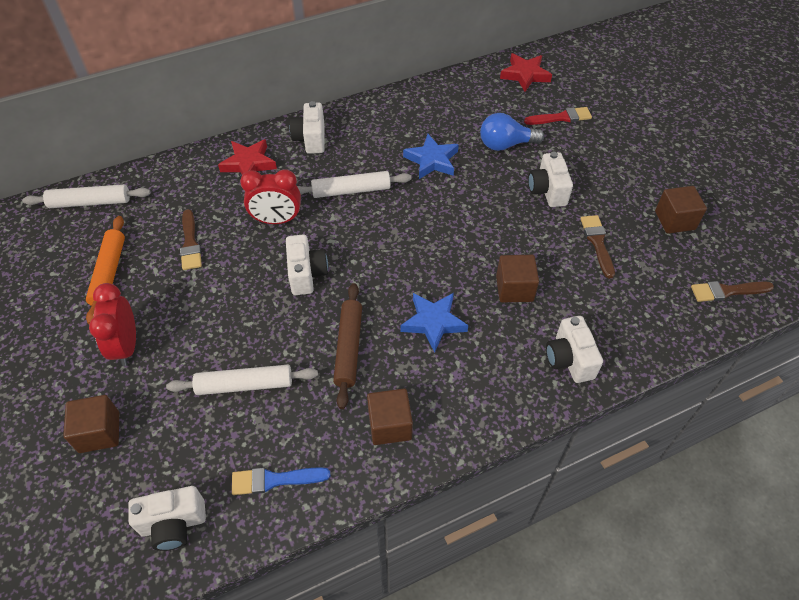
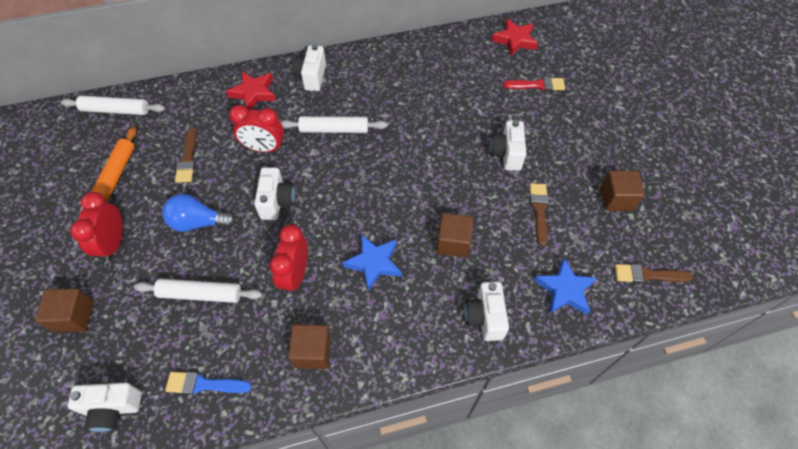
camera: 10 degrees right, 5 degrees up
brown rolling pin [333,283,362,409] -> red clock [269,224,308,294]
blue star [403,134,459,179] -> blue star moved to [534,258,597,315]
blue light bulb [480,113,544,151] -> blue light bulb moved to [162,194,236,232]

